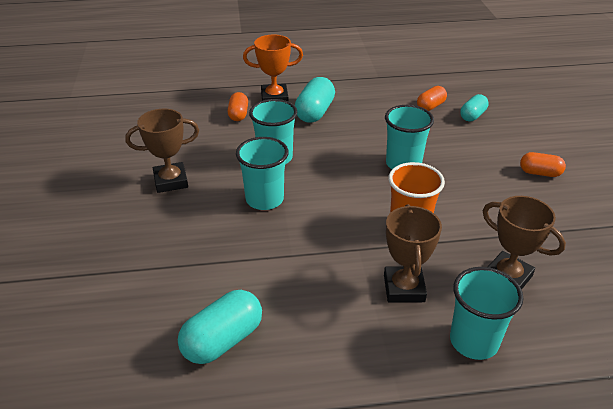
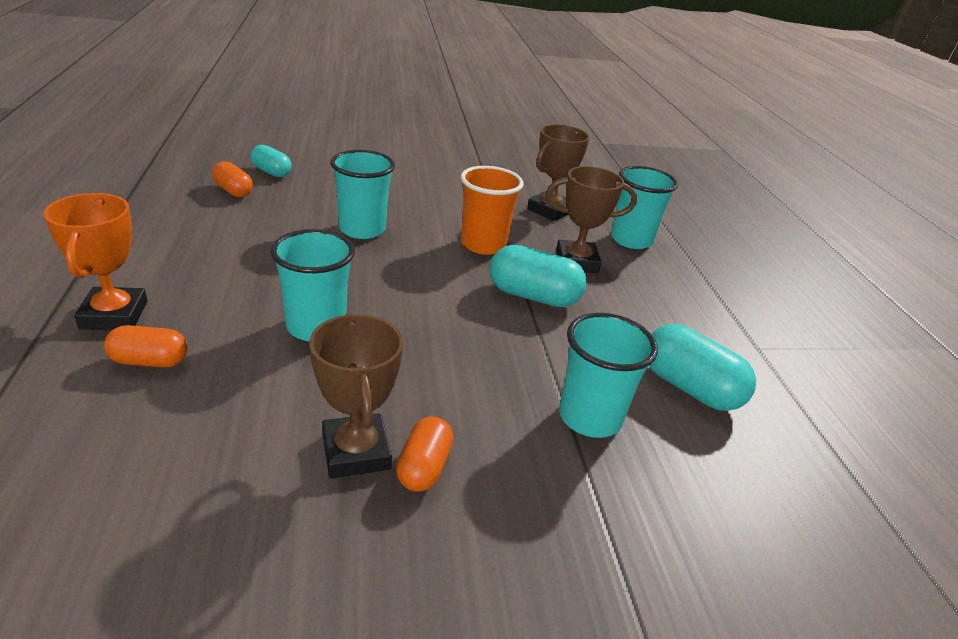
camera: 95 degrees left, 5 degrees down
turquoise cup [236,137,289,210] -> turquoise cup moved to [559,313,658,438]
turquoise capsule [295,77,335,123] -> turquoise capsule moved to [489,245,587,307]
orange capsule [520,152,566,177] -> orange capsule moved to [396,416,453,492]

